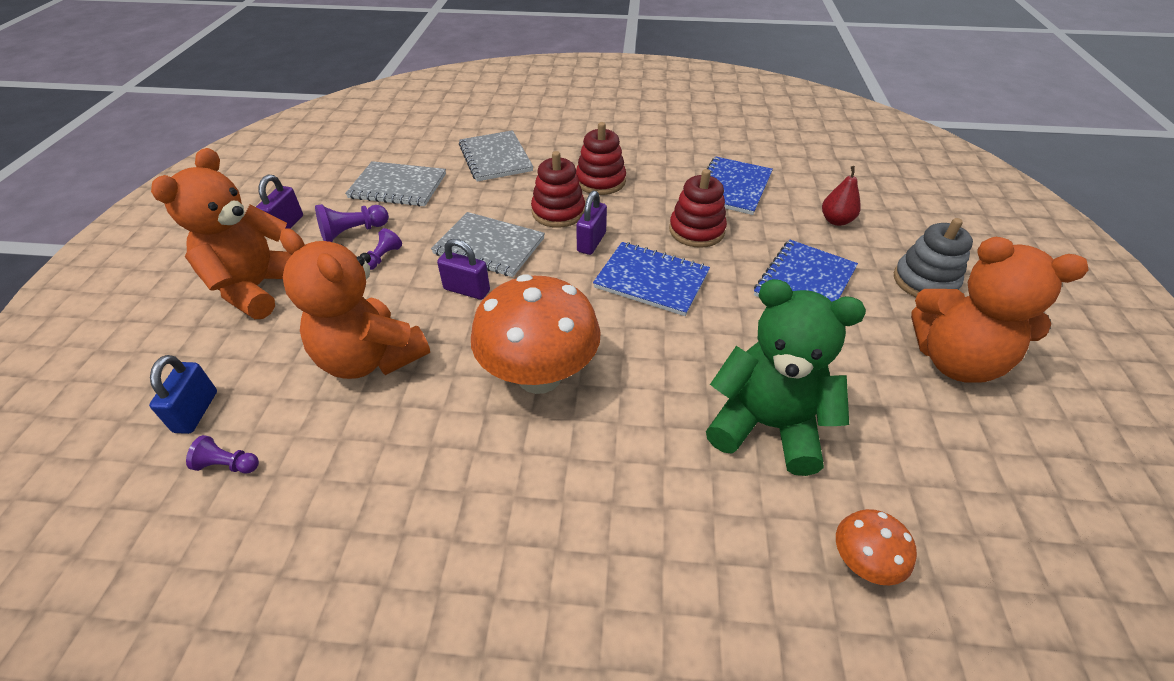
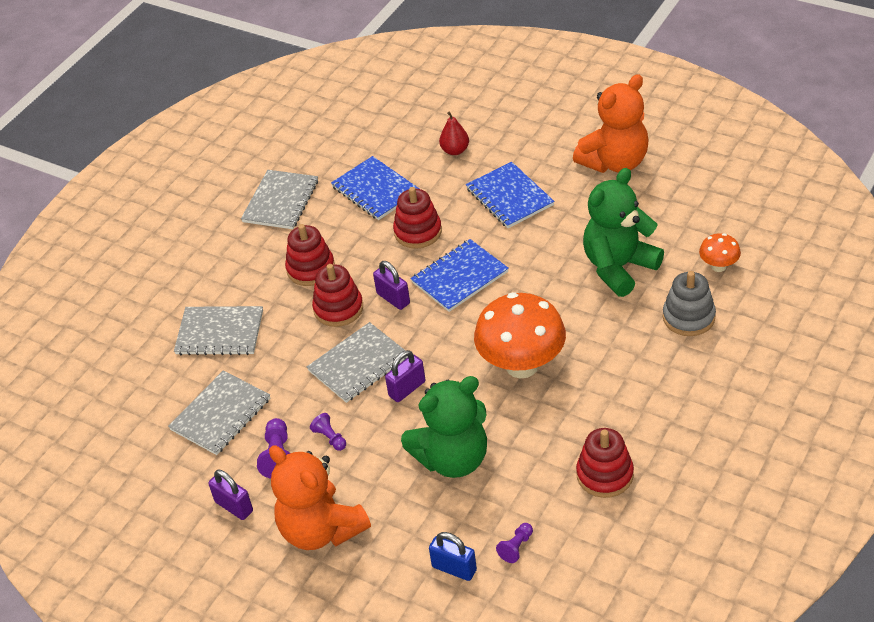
camera: 60 degrees left, 0 degrees up
orange teddy bear [280,229,430,379] -> green teddy bear [401,376,487,478]
grey stacking toy [894,218,973,297] -> grey stacking toy moved to [663,271,716,336]
none -> grey notebook [241,170,318,229]
none -> red stacking toy [576,428,634,498]

